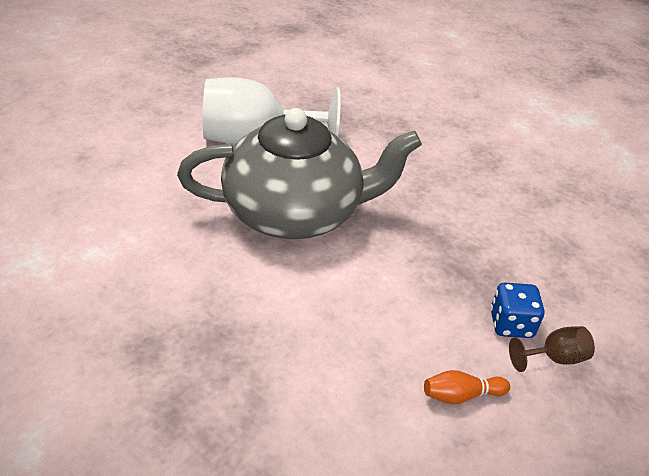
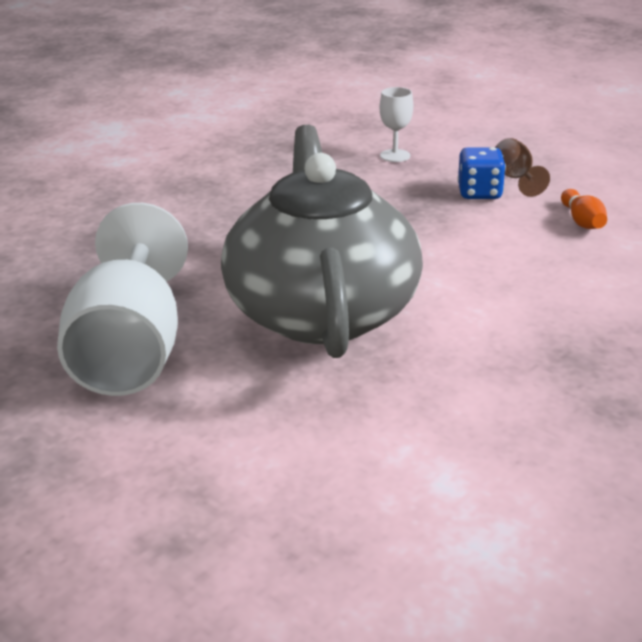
camera: 85 degrees left, 10 degrees down
none -> white goblet [380,87,413,162]

